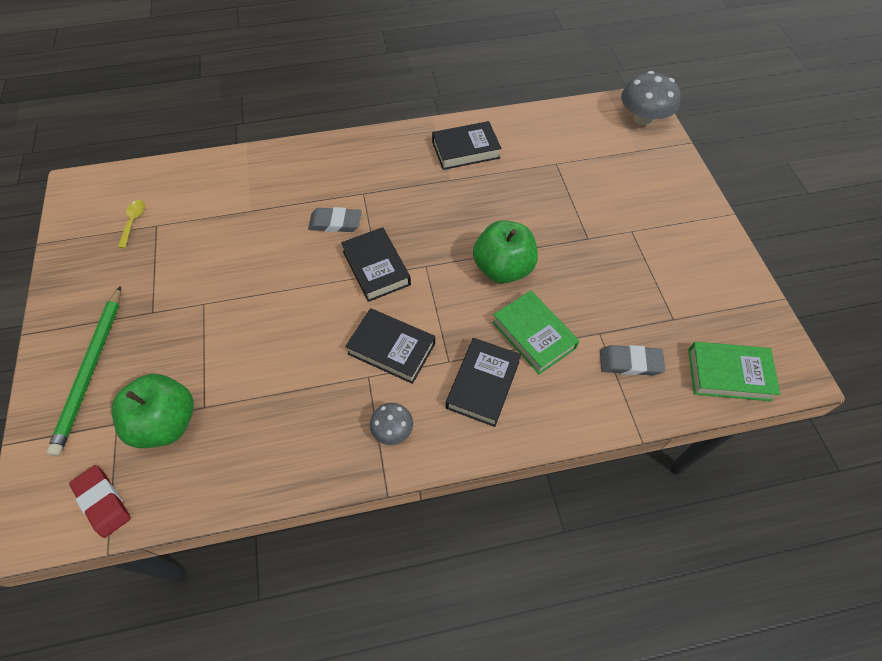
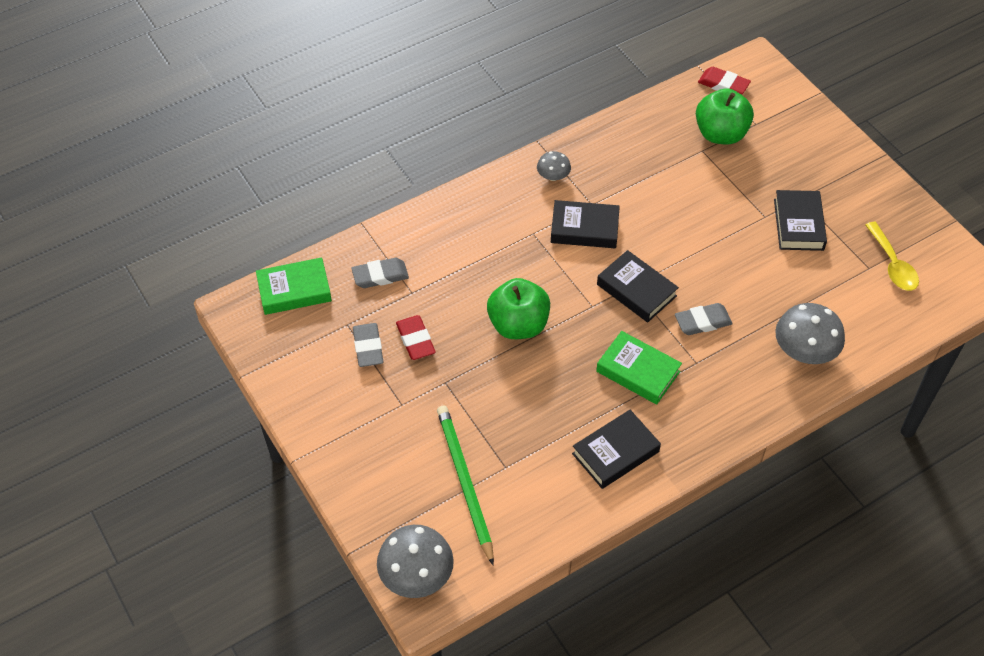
camera: 160 degrees right, 5 degrees down
green pencil [46,286,121,456] -> green pencil moved to [437,406,494,566]
yellow spoon [118,200,145,248] -> yellow spoon [865,222,919,291], size x1.53
black book [446,338,521,427] -> black book moved to [774,190,827,251]
green book [492,290,579,374] -> green book moved to [596,331,682,404]
none -> grey eraser [353,323,384,367]
none -> red eraser [396,315,436,360]
none -> grey mushroom [775,303,845,364]

